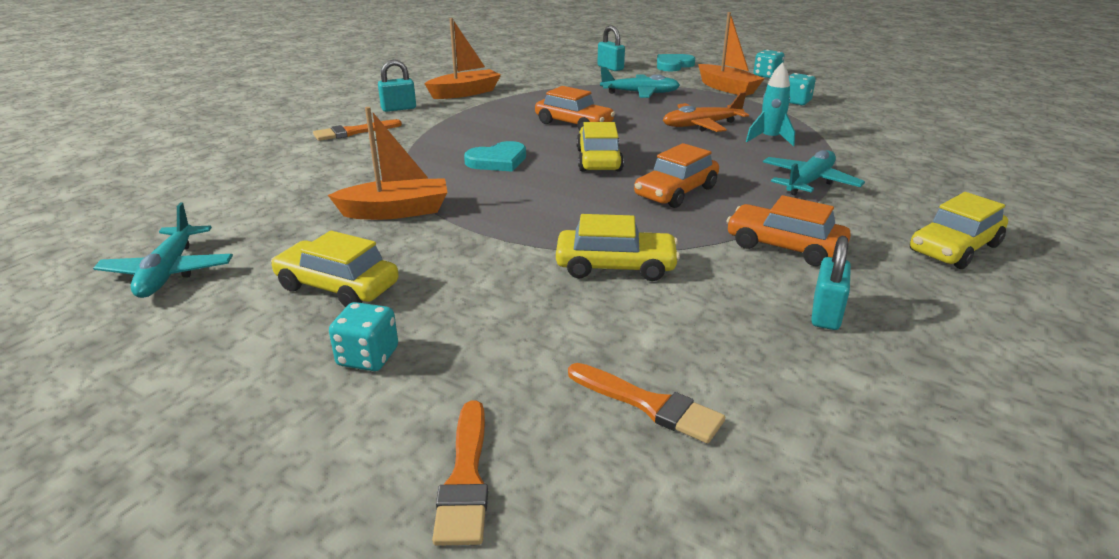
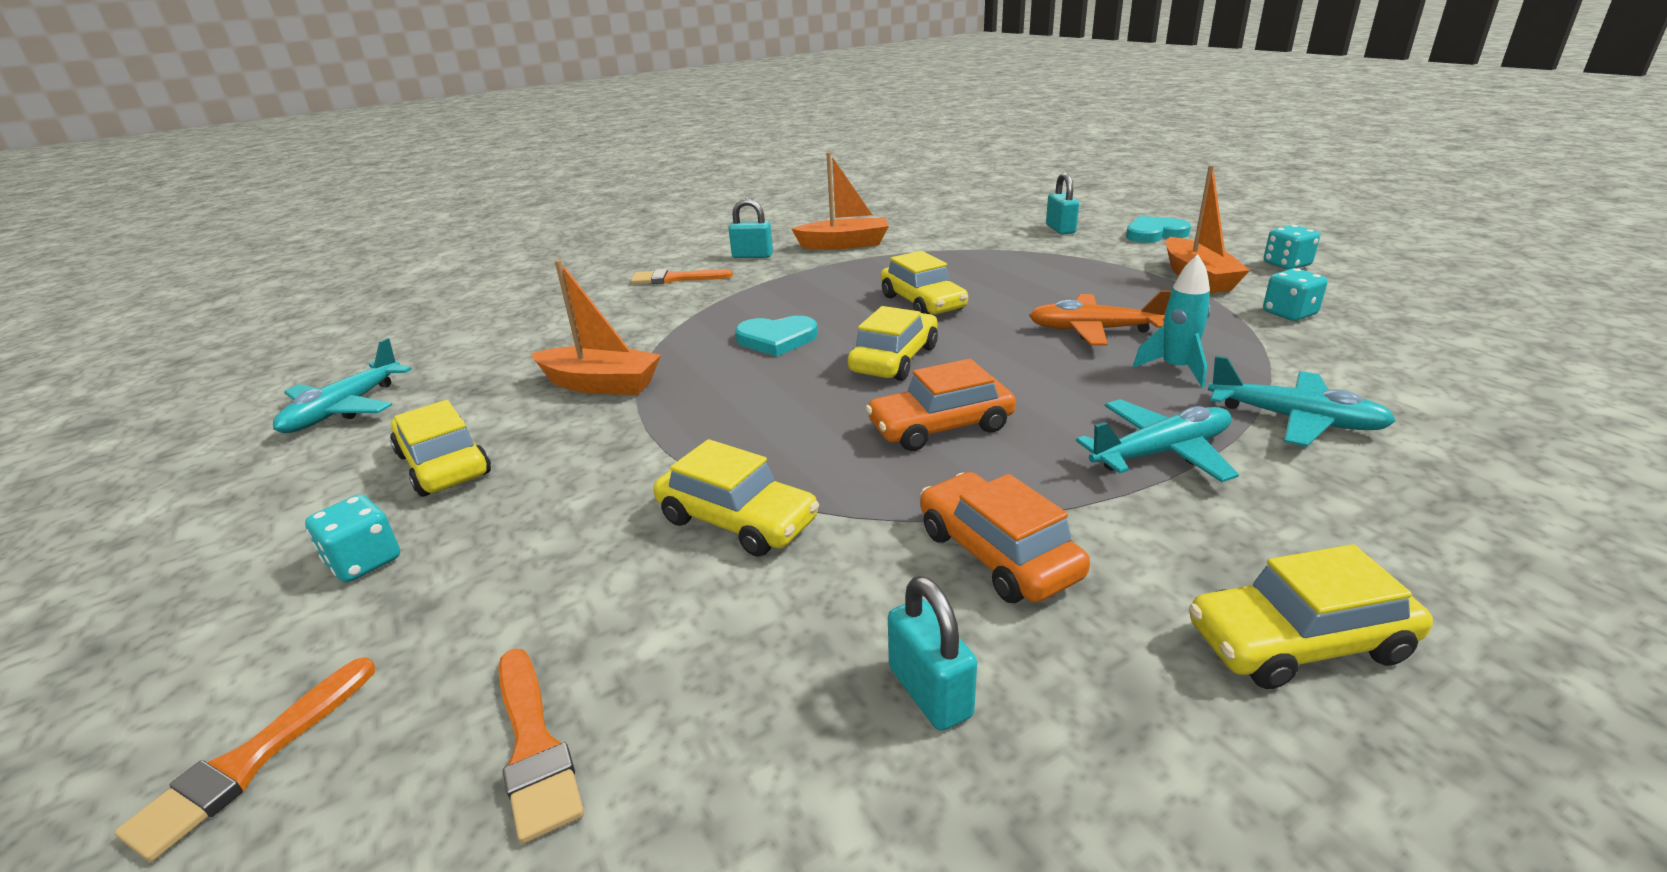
camera: 30 degrees right, 0 degrees up
orange car [535,86,615,131] -> yellow car [881,251,968,314]
turquoise plane [600,67,680,98] -> turquoise plane moved to [1208,356,1396,447]
turquoise padlock [811,236,851,330] -> turquoise padlock turned 75 degrees counterclockwise [888,576,977,731]

